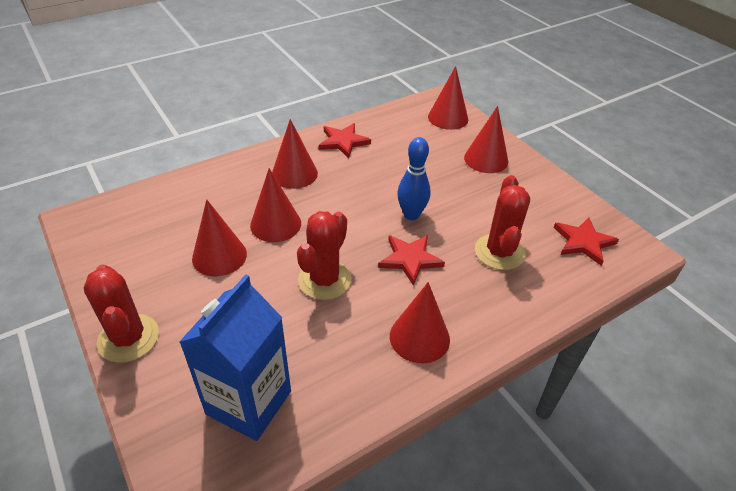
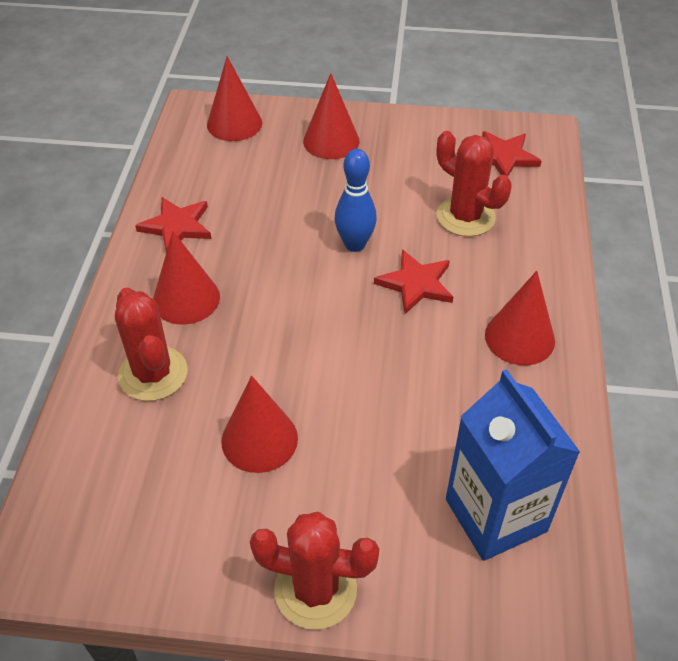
camera: 50 degrees left, 5 degrees up
red cone [250,168,301,242] -> none
red cactus [297,211,352,300] -> red cactus moved to [115,288,188,401]

